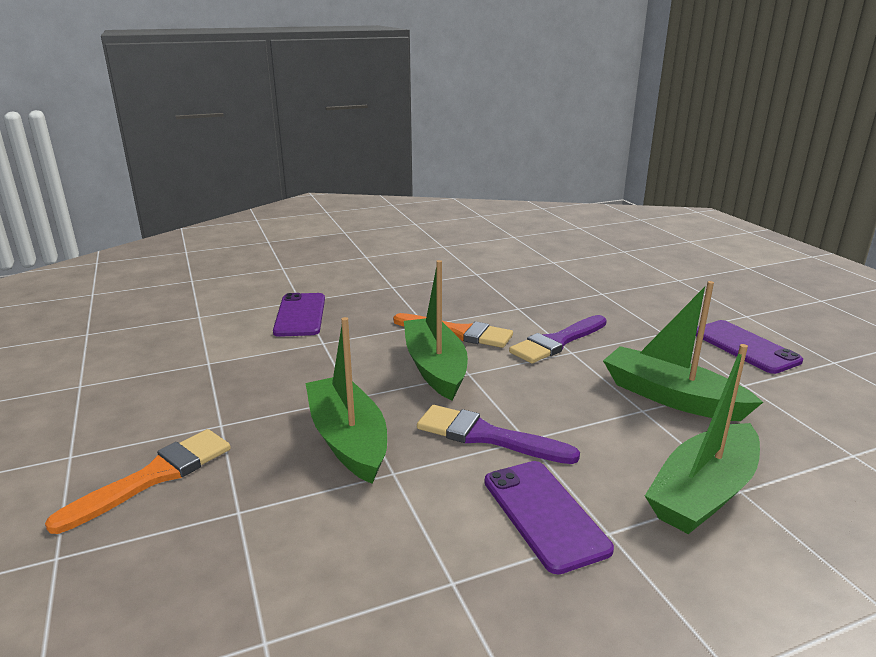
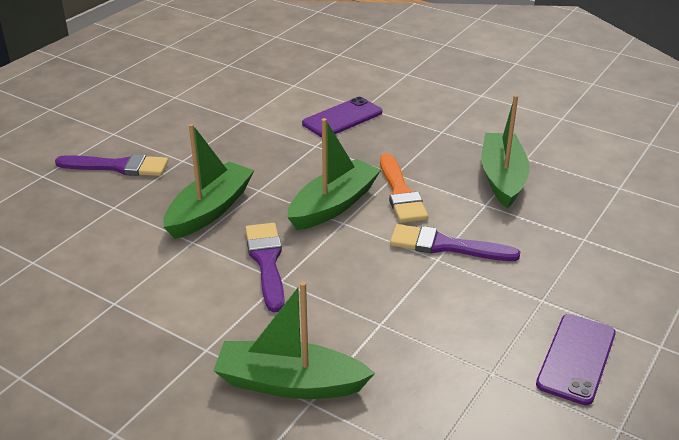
camera: 55 degrees right, 10 degrees up
orange brush [45,429,231,534] -> purple brush [55,154,168,176]
purple phone [485,461,614,574] -> none
green boat [603,281,763,421] -> green boat moved to [482,95,529,209]

